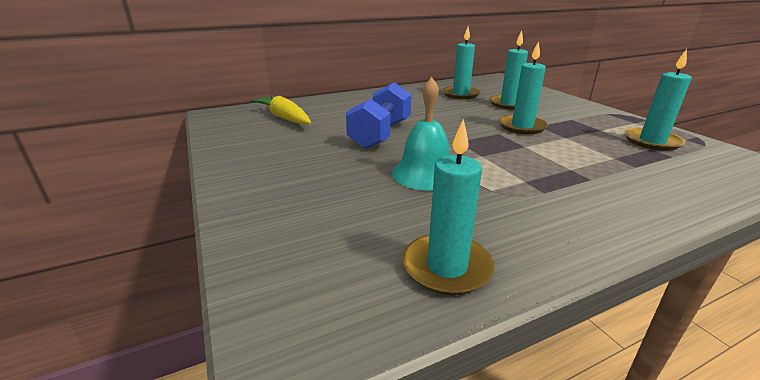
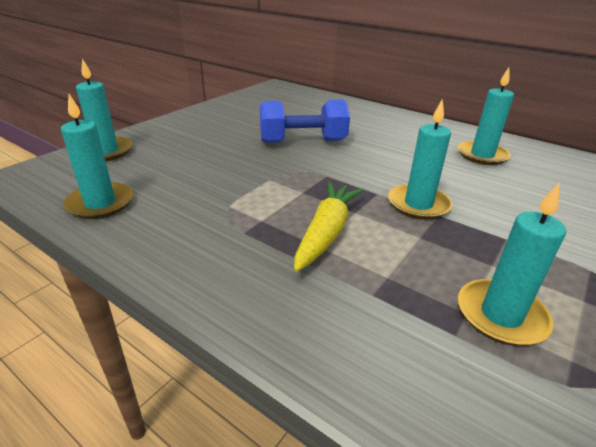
camera: 60 degrees right, 5 degrees up
yellow carrot [250,96,311,125] -> yellow carrot moved to [294,182,364,272]
turquoise bell [392,77,450,191] -> none
turquoise candle [489,31,528,110] -> turquoise candle moved to [76,58,133,161]

